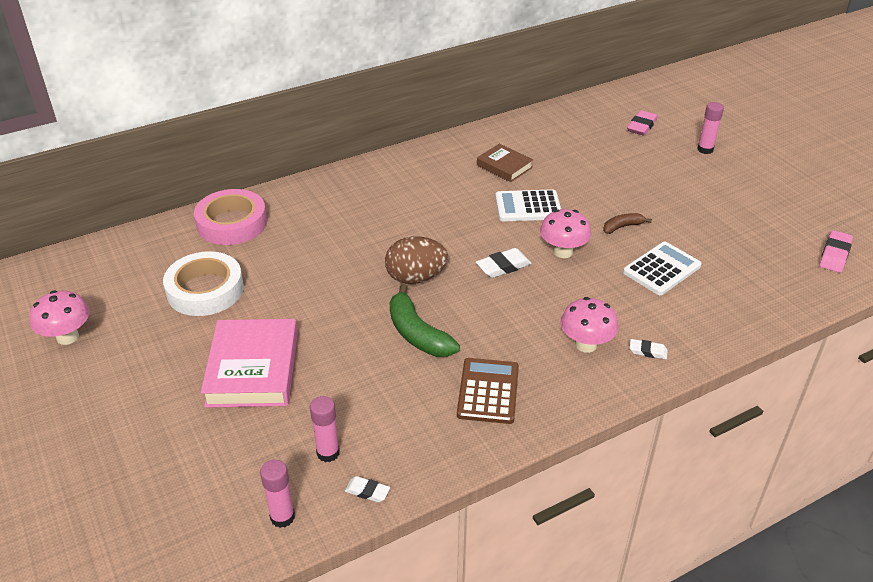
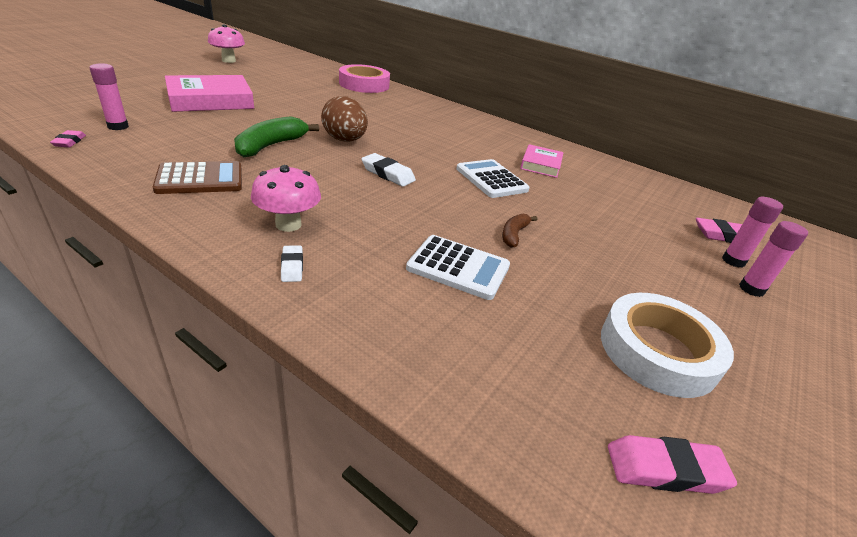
camera: 60 degrees right, 5 degrees down
white tape [163,251,244,316] -> white tape moved to [601,293,734,398]
pink glue stick [260,460,295,528] -> pink glue stick moved to [722,197,783,268]
white eraser [345,476,390,502] -> pink eraser [50,130,86,147]
brown book [477,143,533,182] -> pink book [520,144,564,178]
pink mushroom [540,209,591,258] -> none
brown banana [603,213,652,234] -> brown banana turned 105 degrees counterclockwise [502,214,538,247]

